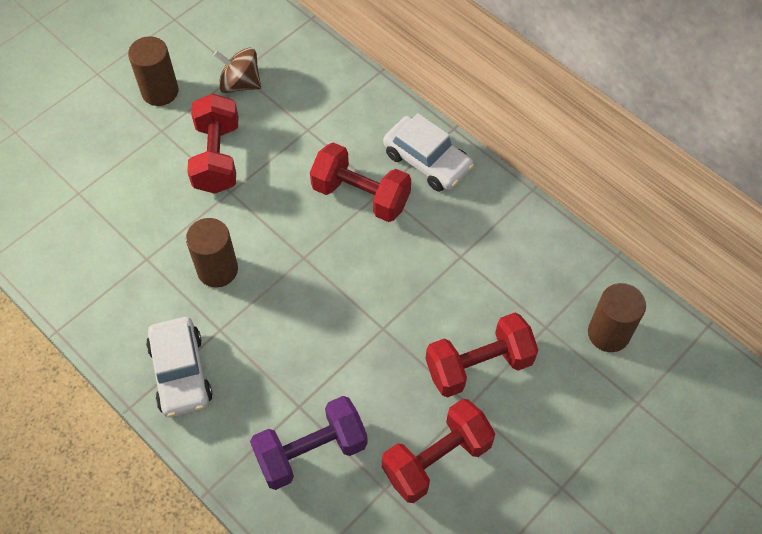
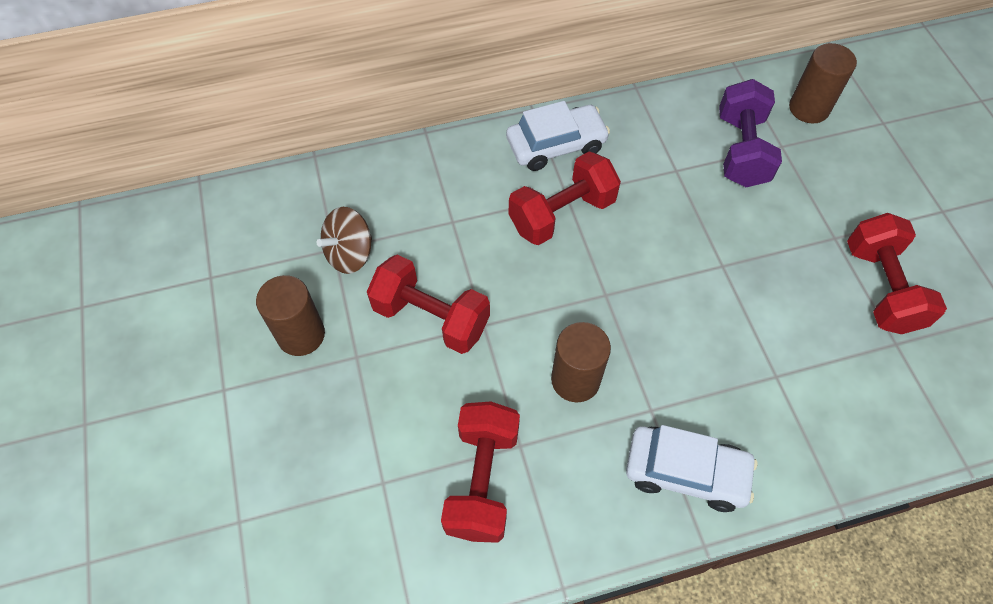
camera: 60 degrees left, 0 degrees up
purple dumbbell [250,396,368,490] -> purple dumbbell moved to [719,79,782,187]
red dumbbell [426,313,538,397] -> red dumbbell moved to [441,401,520,543]

